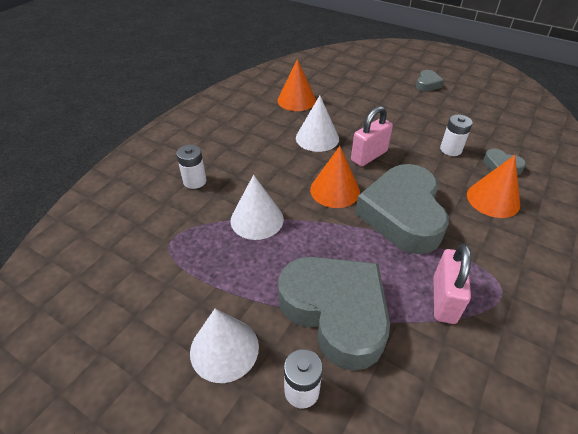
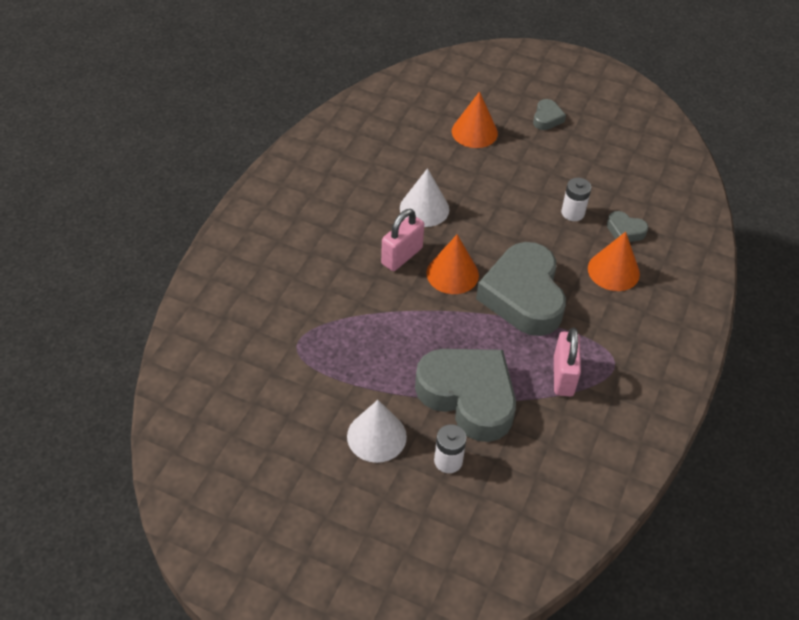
camera: 10 degrees left, 5 degrees up
white battery [176,144,207,189] -> none
white cone [231,175,284,240] -> none
orange cone [277,59,316,111] -> orange cone moved to [452,91,498,148]
pink padlock [351,106,393,167] -> pink padlock moved to [381,209,424,271]

